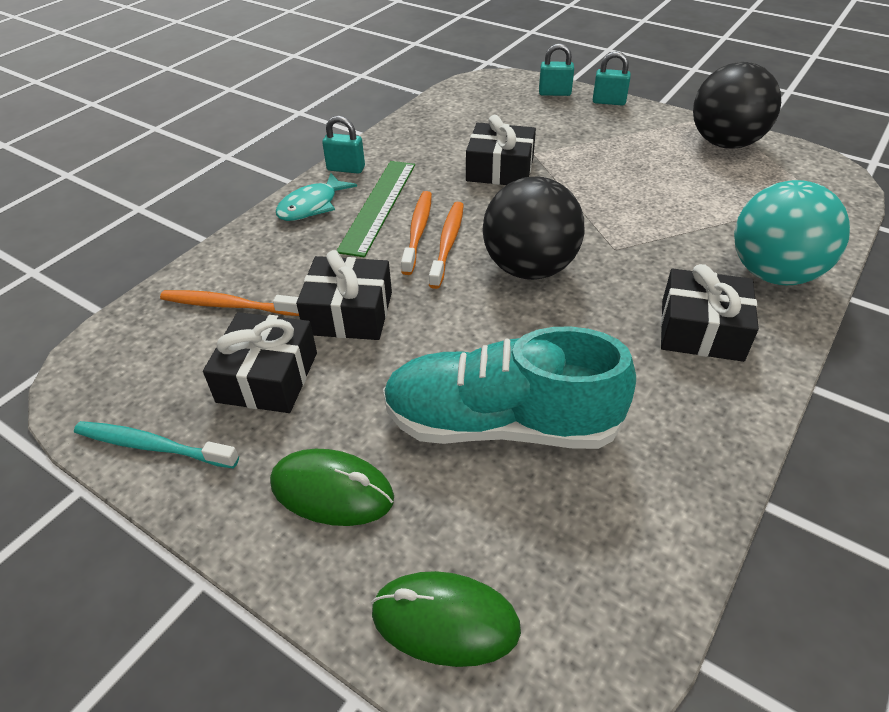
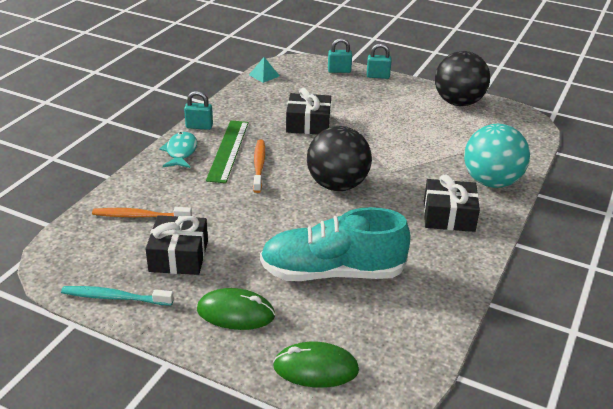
camera: 10 degrees left, 10 degrees down
turquoise fish [276,173,357,221] -> turquoise fish turned 150 degrees clockwise [159,132,197,168]
black gift [296,250,392,340] -> none
orange toothbrush [429,202,464,289] -> none
none -> turquoise pyramid [249,57,279,83]

